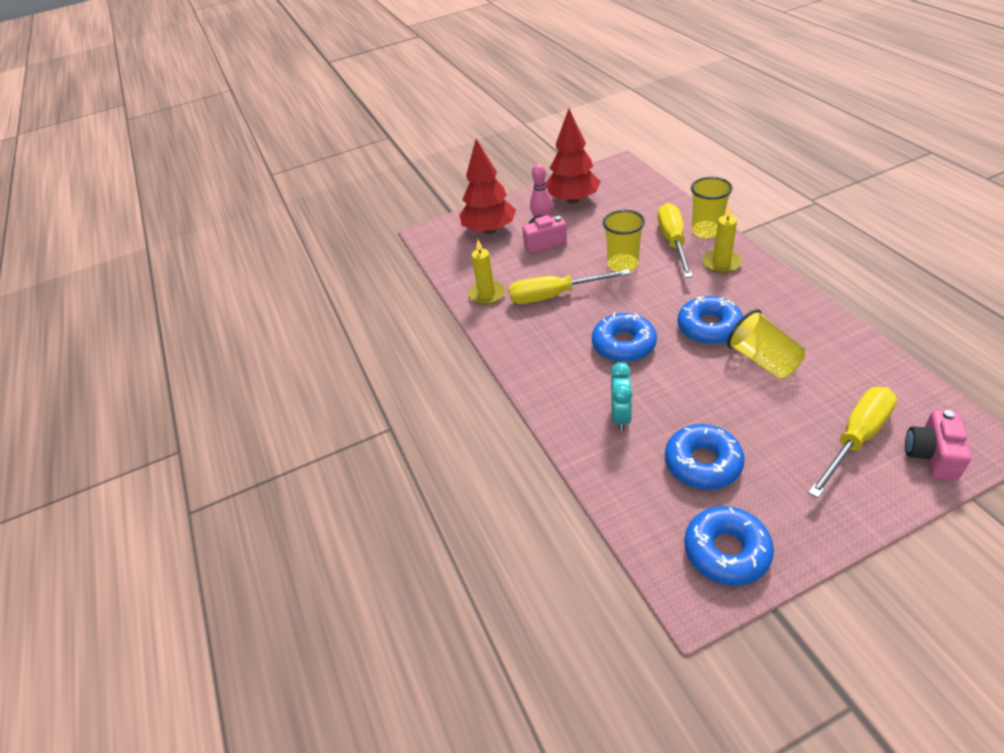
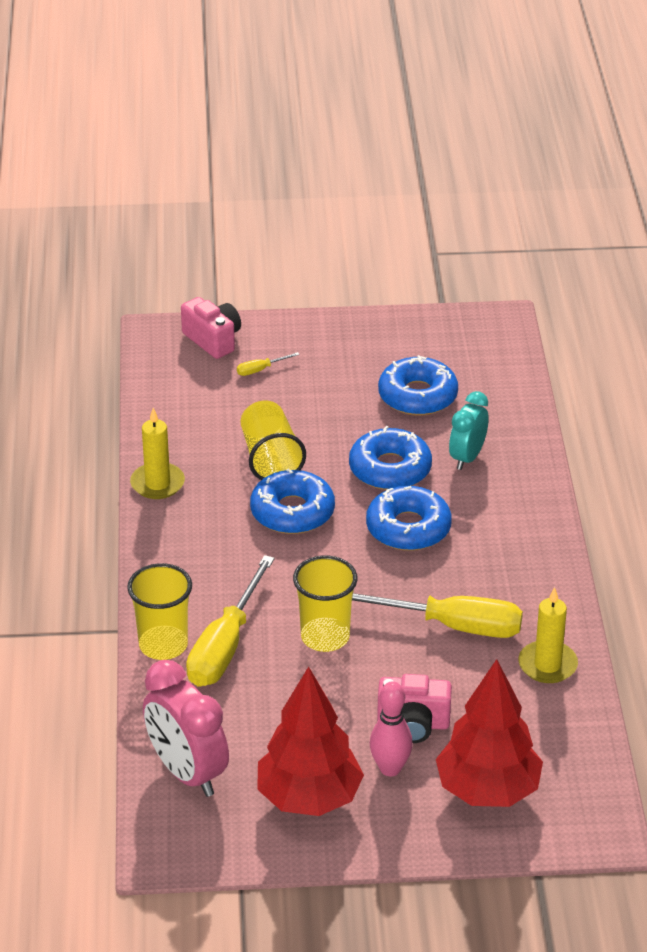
camera: 165 degrees left, 5 degrees down
blue donut [684,506,774,586] -> blue donut moved to [349,426,432,490]
yellow candle [702,205,742,273] -> yellow candle moved to [130,408,185,499]
yellow screwdriver [808,387,897,498] -> yellow screwdriver [237,352,300,376], size x0.41
pink camera [905,410,971,481] -> pink camera turned 75 degrees counterclockwise [181,297,241,359]
none -> pink clock [143,660,229,797]

